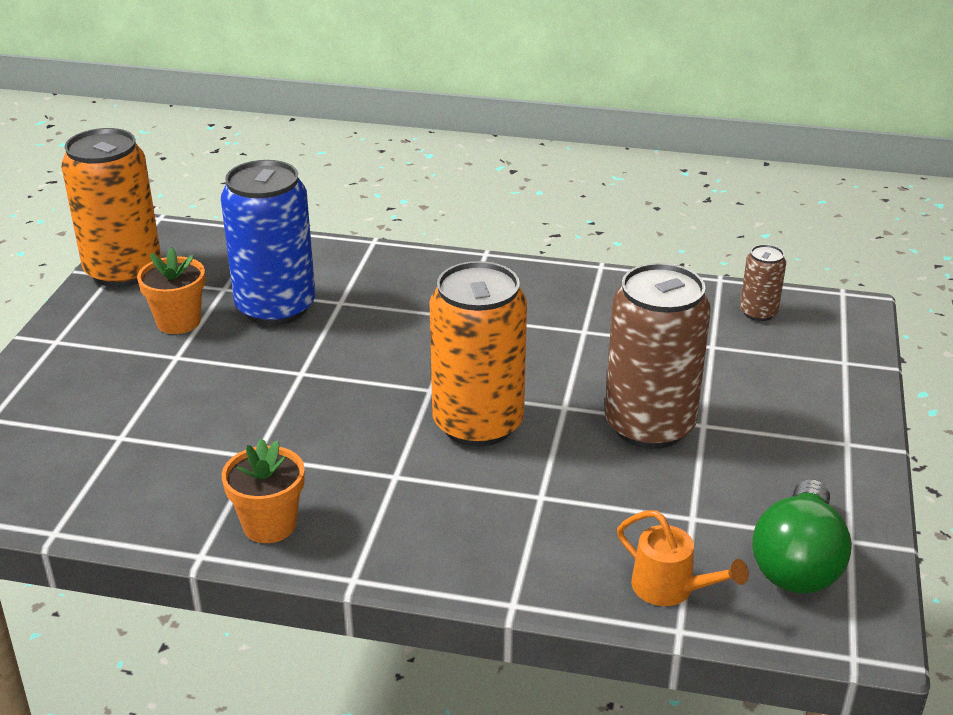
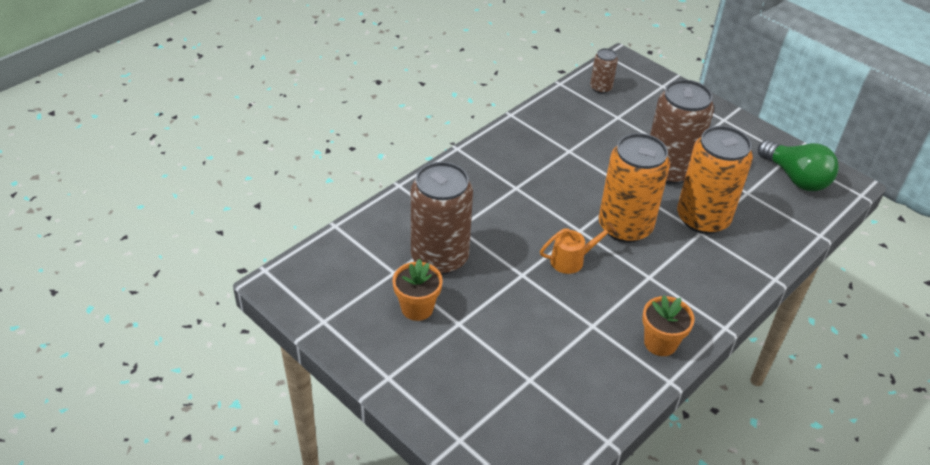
camera: 60 degrees left, 10 degrees up
orange can [61,128,161,287] -> orange can moved to [677,126,753,234]
blue can [221,160,315,325] -> brown can [411,162,473,275]
orange watering can [617,510,749,606] -> orange watering can moved to [540,222,616,274]

